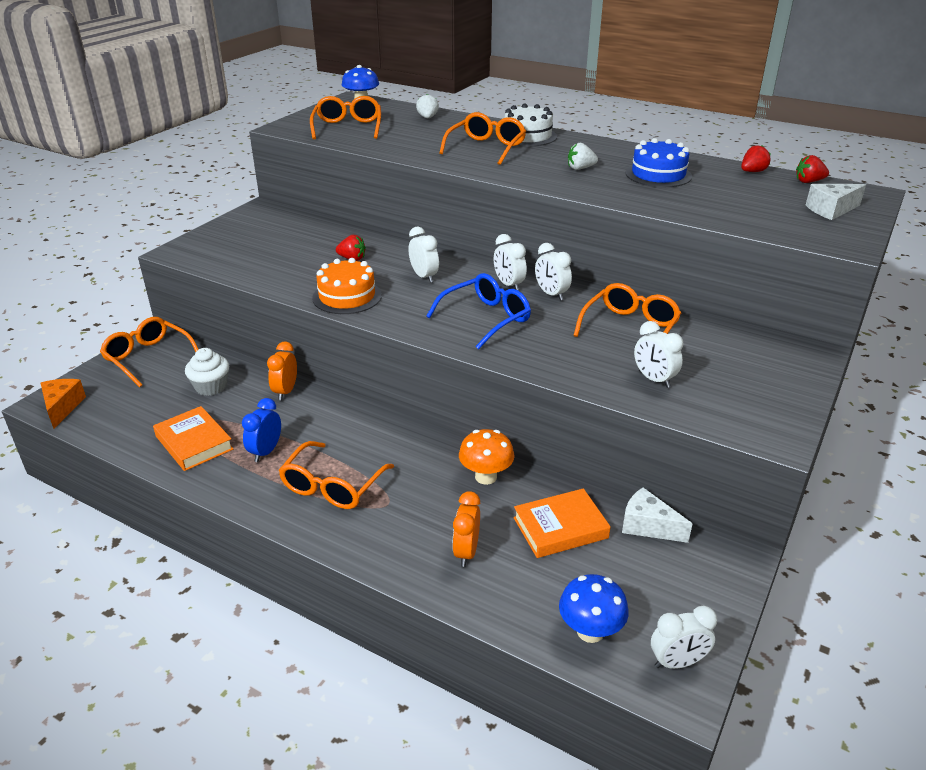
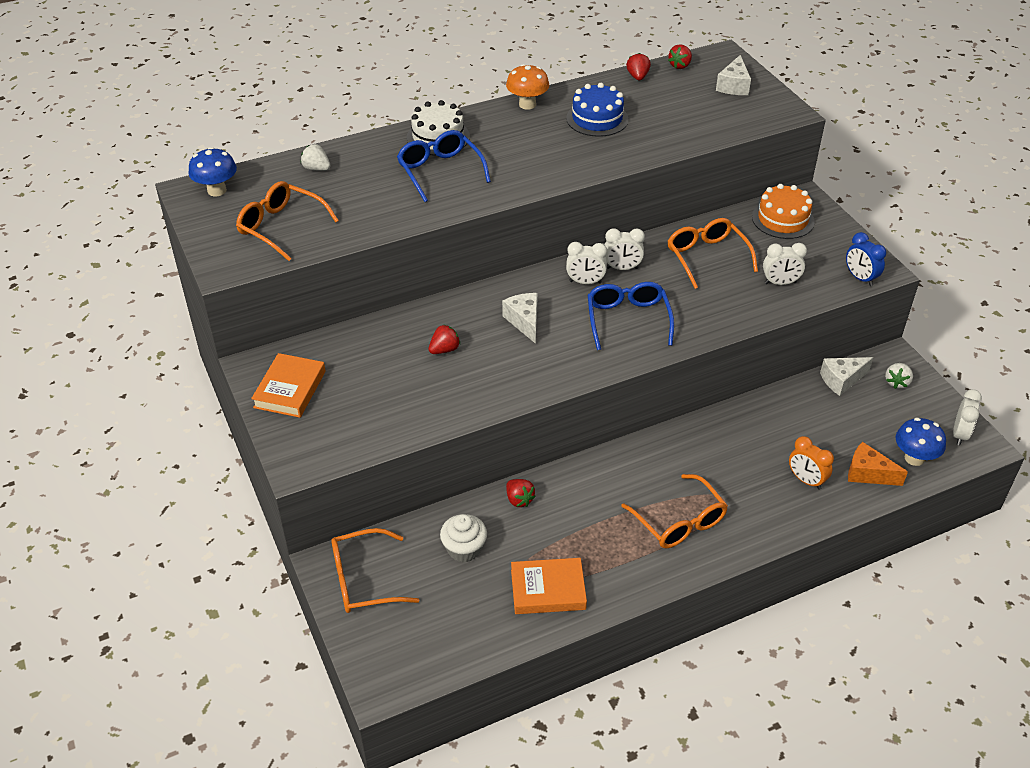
camera: 55 degrees left, 10 degrees up
orange cheese [41,379,86,429] -> orange cheese moved to [848,442,908,486]
blue clock [242,398,281,462] -> blue clock moved to [846,232,886,286]
orange clock [267,341,297,400] -> red strawberry [506,479,536,507]
orange cake [312,258,382,314] -> orange cake moved to [752,184,814,239]
white clock [409,227,439,283] -> white cheese [502,293,538,344]
orange glasses [439,112,526,165] -> blue glasses [397,130,491,202]
orange mushroom [459,429,515,485] -> orange mushroom moved to [506,64,549,110]
orange book [513,488,611,558] -> orange book moved to [251,353,326,418]
white strawberry [568,143,598,170] -> white strawberry moved to [885,363,913,389]

